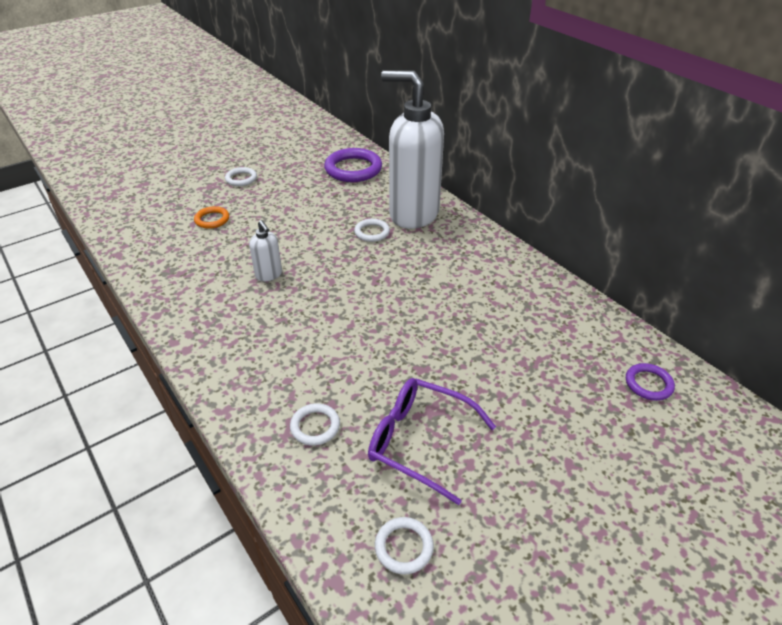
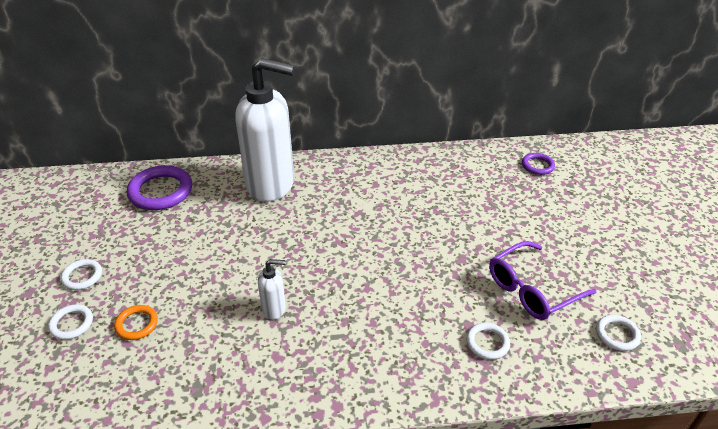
camera: 60 degrees left, 0 degrees up
white ring [354,219,390,242] -> white ring moved to [48,304,93,340]
white soap dispenser [381,71,444,229] -> white soap dispenser turned 135 degrees counterclockwise [235,58,294,202]

